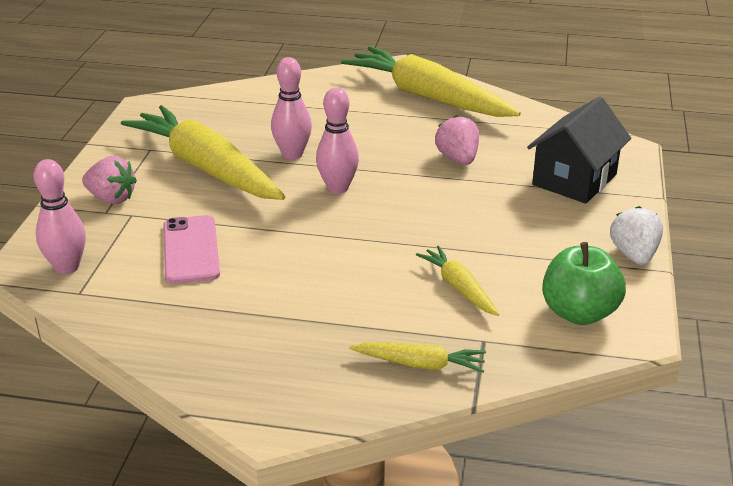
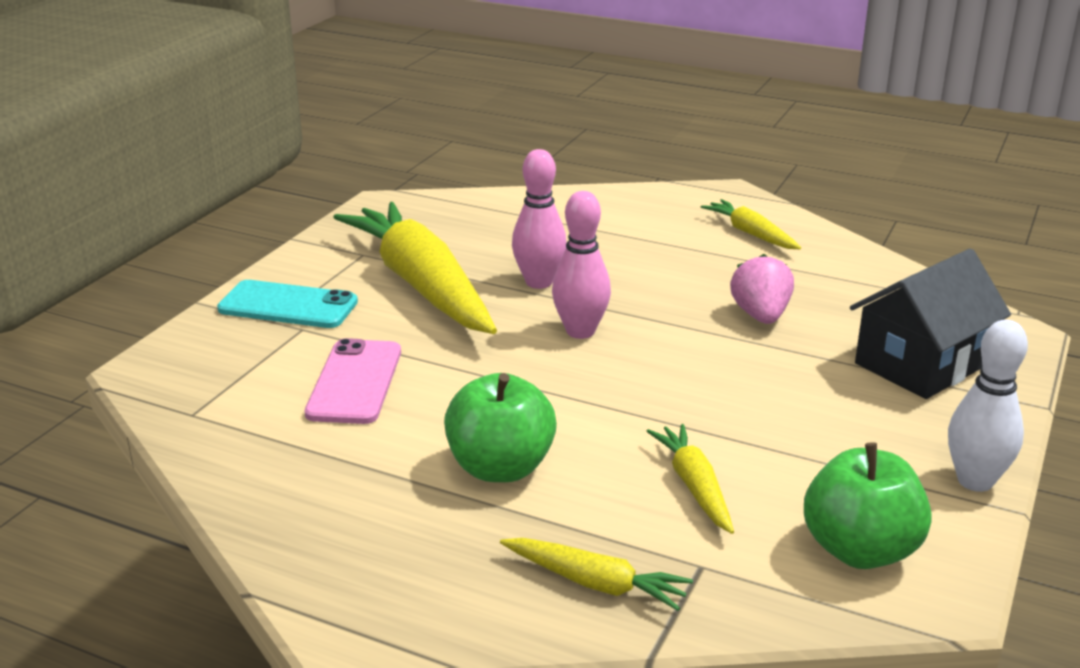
camera: 15 degrees right, 5 degrees down
pink bowling pin [34,159,86,274] -> none
pink strawberry [82,156,137,204] -> turquoise phone [217,280,358,328]
yellow carrot [341,46,521,117] -> yellow carrot [701,199,801,249], size x0.46
white strawberry [610,206,663,265] -> white bowling pin [948,320,1028,492]
none -> green apple [444,373,557,482]

